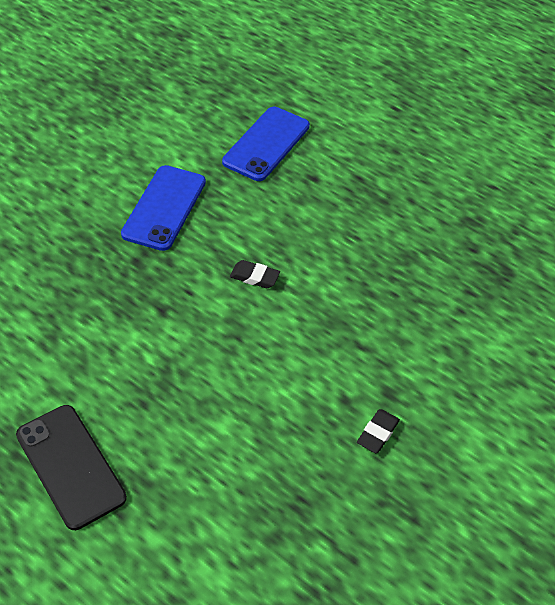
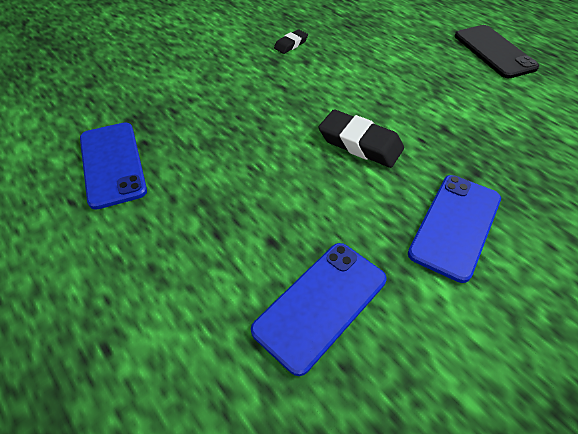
camera: 165 degrees left, 0 degrees up
black eraser [230,260,280,288] -> black eraser [318,109,404,168], size x1.83
none -> blue phone [80,122,147,210]

